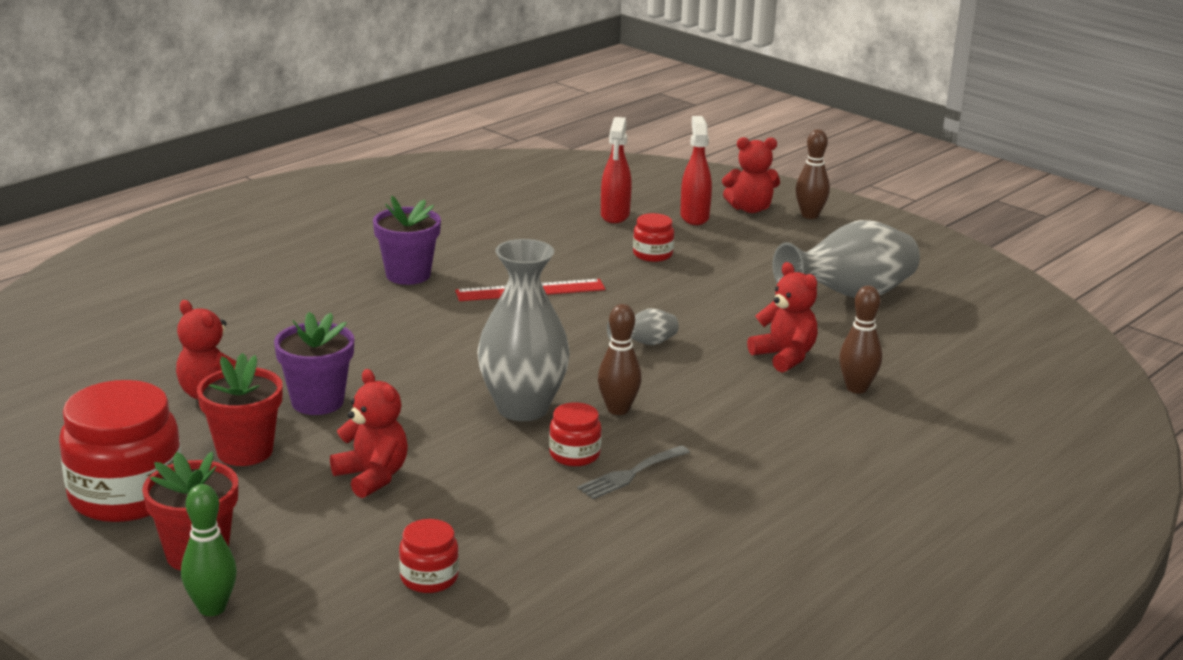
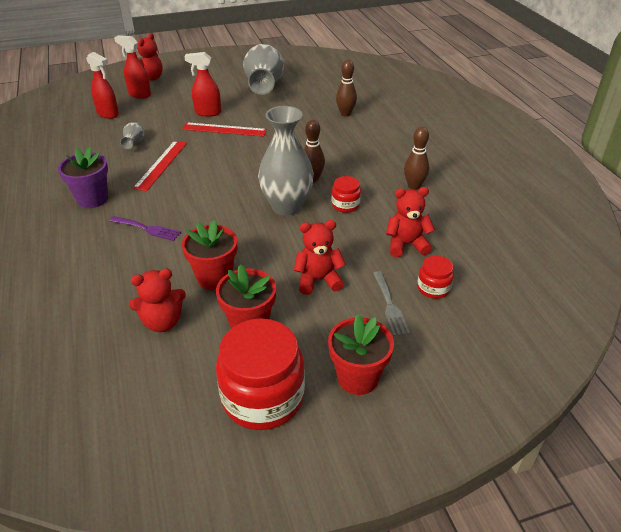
camera: 60 degrees left, 15 degrees up
green bowling pin [181,484,237,616] -> none
purple flower pot [274,312,354,415] -> red flower pot [182,220,237,290]
grey fork [577,445,690,499] -> grey fork moved to [373,271,410,336]
grey vase [607,308,679,345] -> grey vase moved to [120,122,144,149]
red jar [633,213,674,262] -> none
red teddy bear [747,262,817,373] -> red teddy bear moved to [386,187,435,257]
brown bowling pin [795,129,830,219] -> brown bowling pin moved to [404,127,429,190]
none -> purple fork [109,216,181,241]
none -> red ruler [182,122,267,137]
none -> red spray bottle [184,52,221,117]

